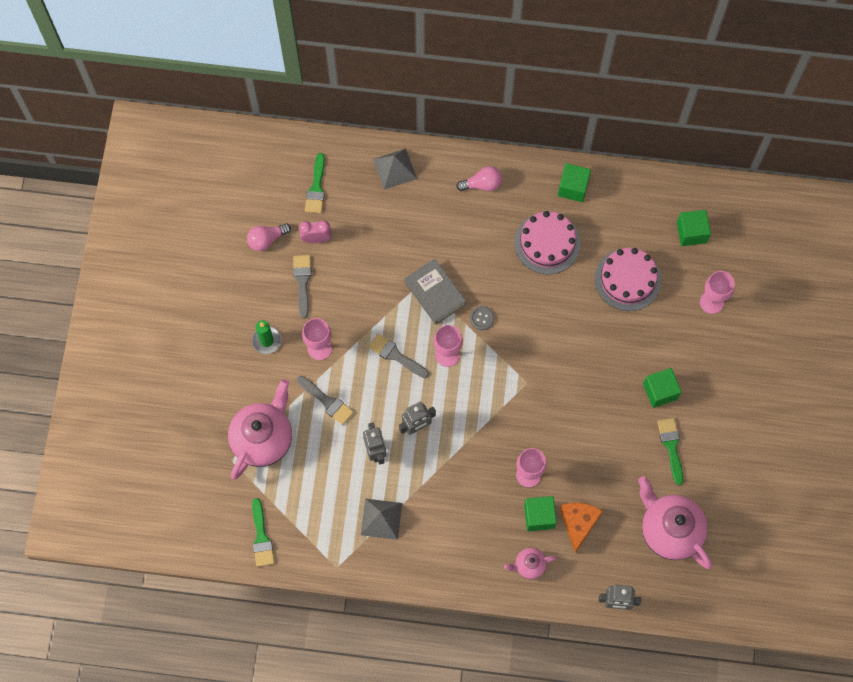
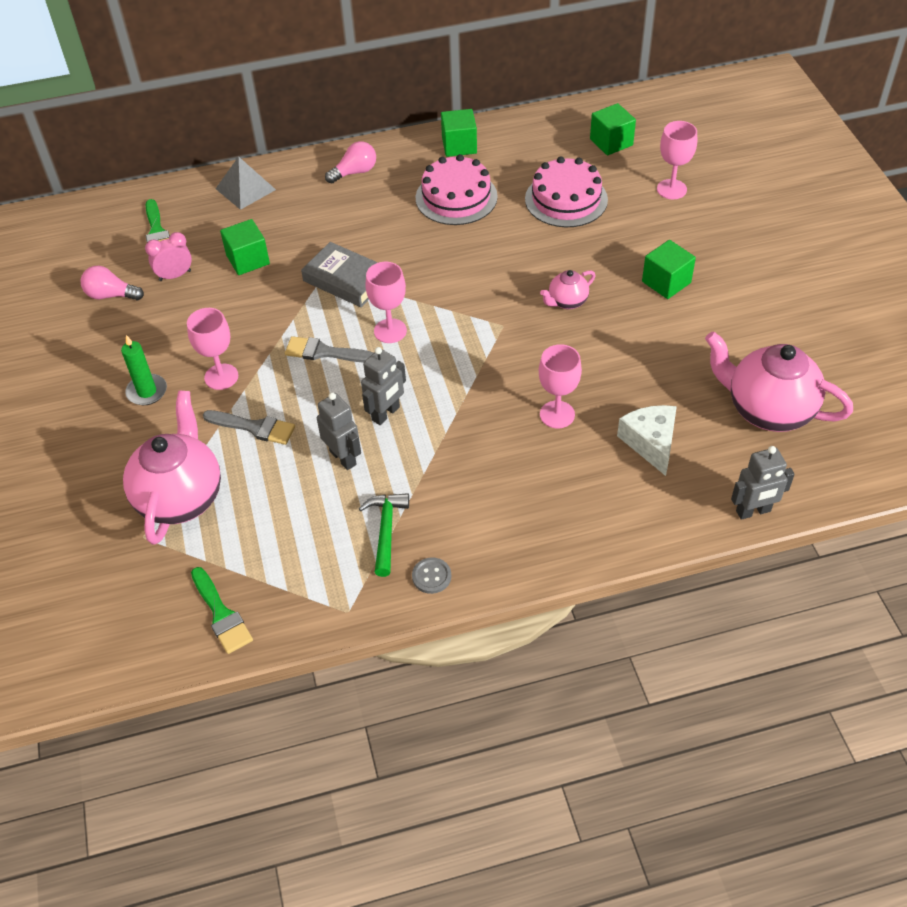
camera: 20 degrees left, 20 degrees down
pink light bulb [247,223,291,251] -> pink light bulb turned 60 degrees clockwise [81,266,144,300]
grey brush [293,255,312,318] -> none
grey pyramid [360,499,402,540] -> green hammer [359,493,409,577]
grey button [470,306,494,330] -> grey button moved to [412,558,451,594]
pink teapot [504,548,556,579] -> pink teapot moved to [540,270,596,309]
green cube [524,496,557,531] -> green cube moved to [220,219,270,275]
orange cheese [560,503,603,553] -> white cheese [617,405,677,476]
green brush [657,418,683,485] -> none

